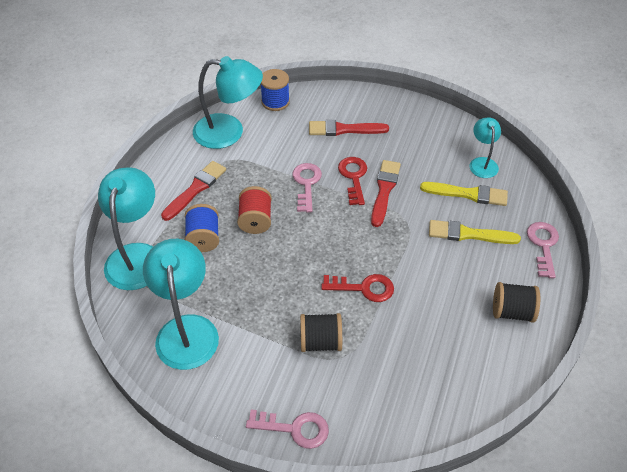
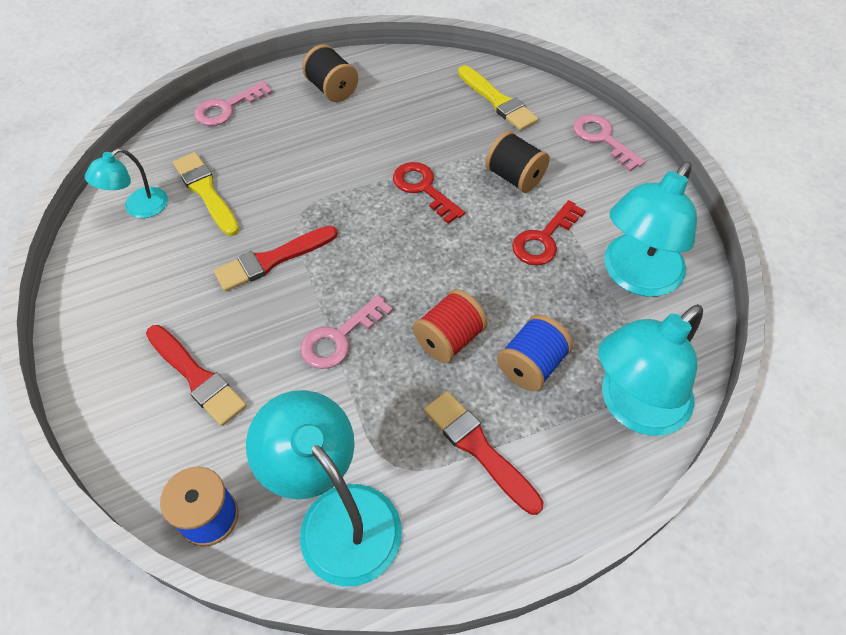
camera: 135 degrees left, 5 degrees up
red brush [161,161,226,221] -> red brush turned 60 degrees clockwise [424,391,544,515]
red key [338,157,367,205] -> red key moved to [512,200,585,265]
yellow brush [429,220,521,244] -> yellow brush moved to [458,65,538,131]

